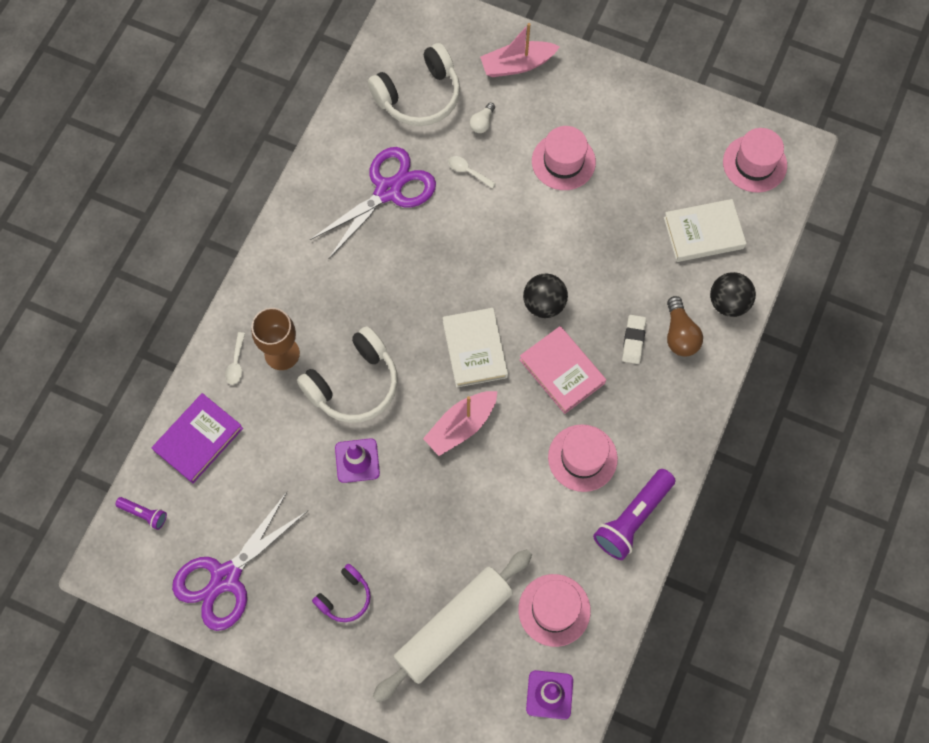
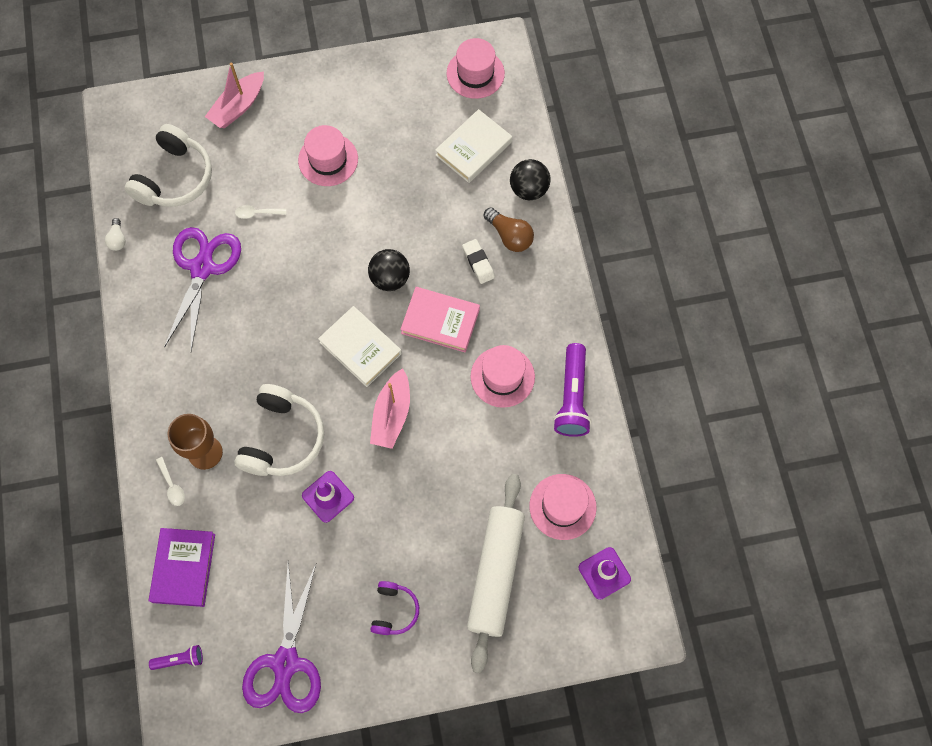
camera: 35 degrees left, 0 degrees up
white light bulb [470,103,495,133] -> white light bulb moved to [105,218,126,251]

